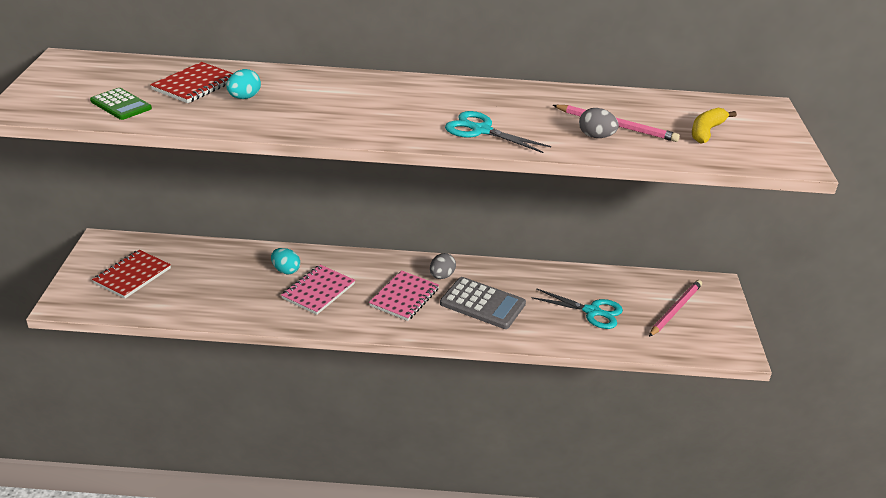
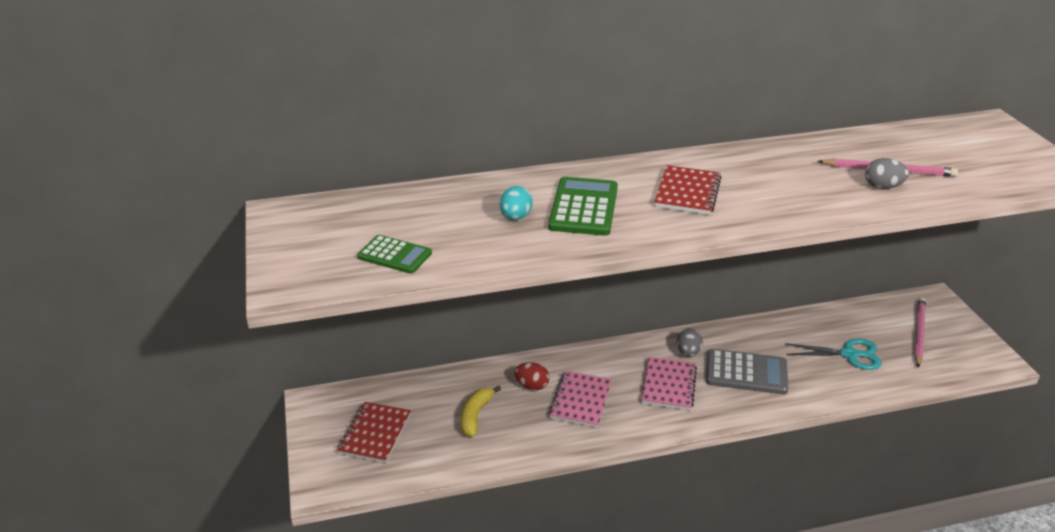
camera: 15 degrees left, 0 degrees up
red notebook [150,62,233,103] -> red notebook moved to [654,165,722,215]
turquoise egg [271,248,300,274] -> red egg [514,362,550,390]
turquoise scissors [445,111,551,153] -> none
yellow banana [692,108,737,144] -> yellow banana moved to [461,386,501,437]
none -> green calculator [548,177,618,236]

